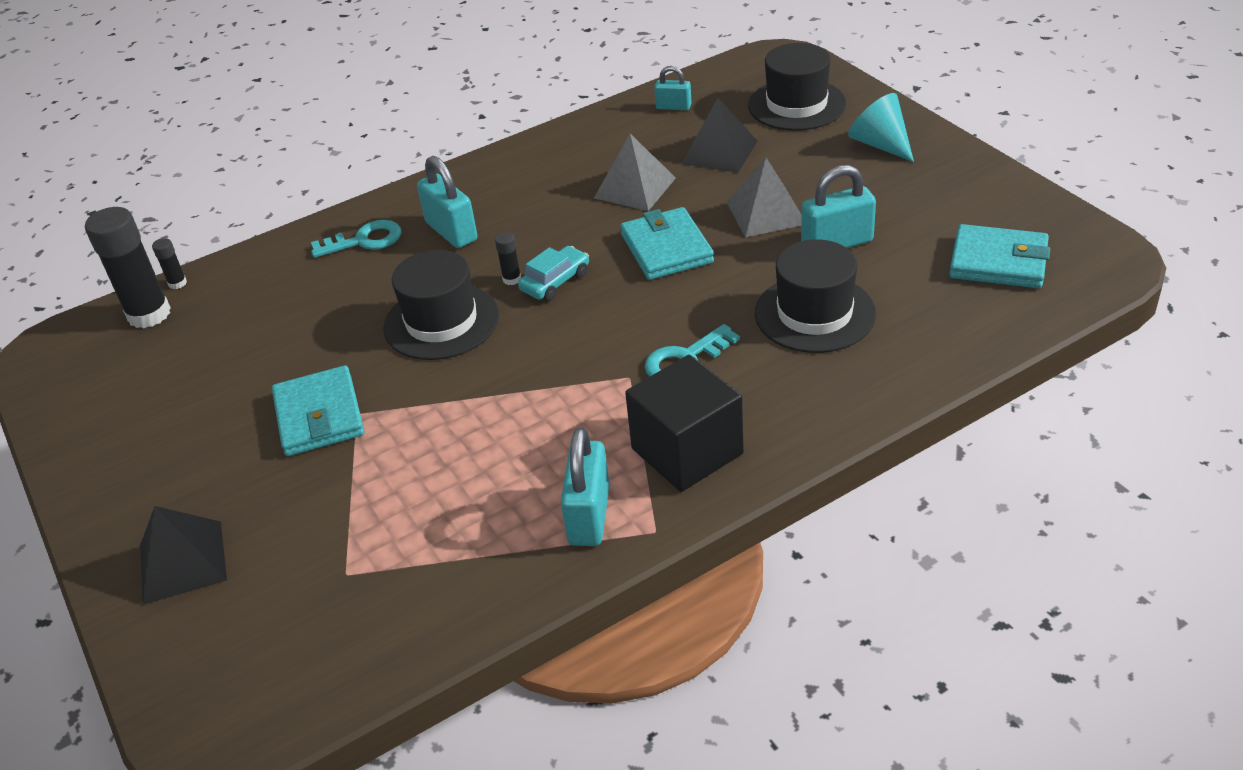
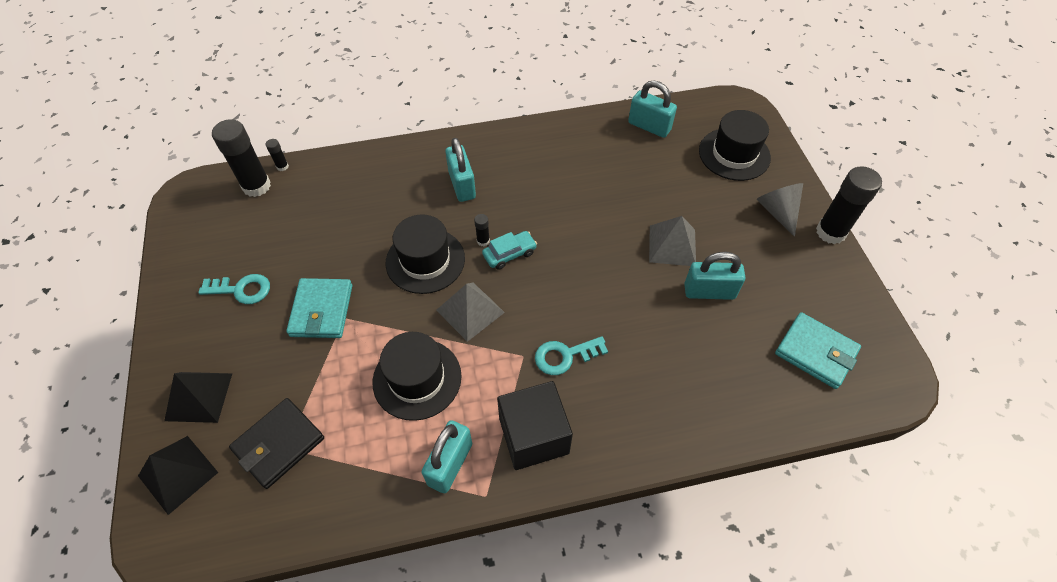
camera: 15 degrees right, 15 degrees up
turquoise key [311,220,402,258] -> turquoise key moved to [198,274,270,304]
grey pyramid [594,134,676,211] -> grey pyramid moved to [436,282,505,342]
turquoise wallet [620,207,714,280] -> none
turquoise padlock [654,66,692,110] -> turquoise padlock [628,80,677,138], size x1.70
black pyramid [681,98,758,173] -> black pyramid moved to [138,436,218,515]
black hat [755,239,876,353] -> black hat moved to [372,332,462,421]
turquoise cone [848,93,914,162] -> grey cone [757,183,803,237]
none -> black wallet [229,398,324,489]
none -> black glue stick [816,166,882,244]

